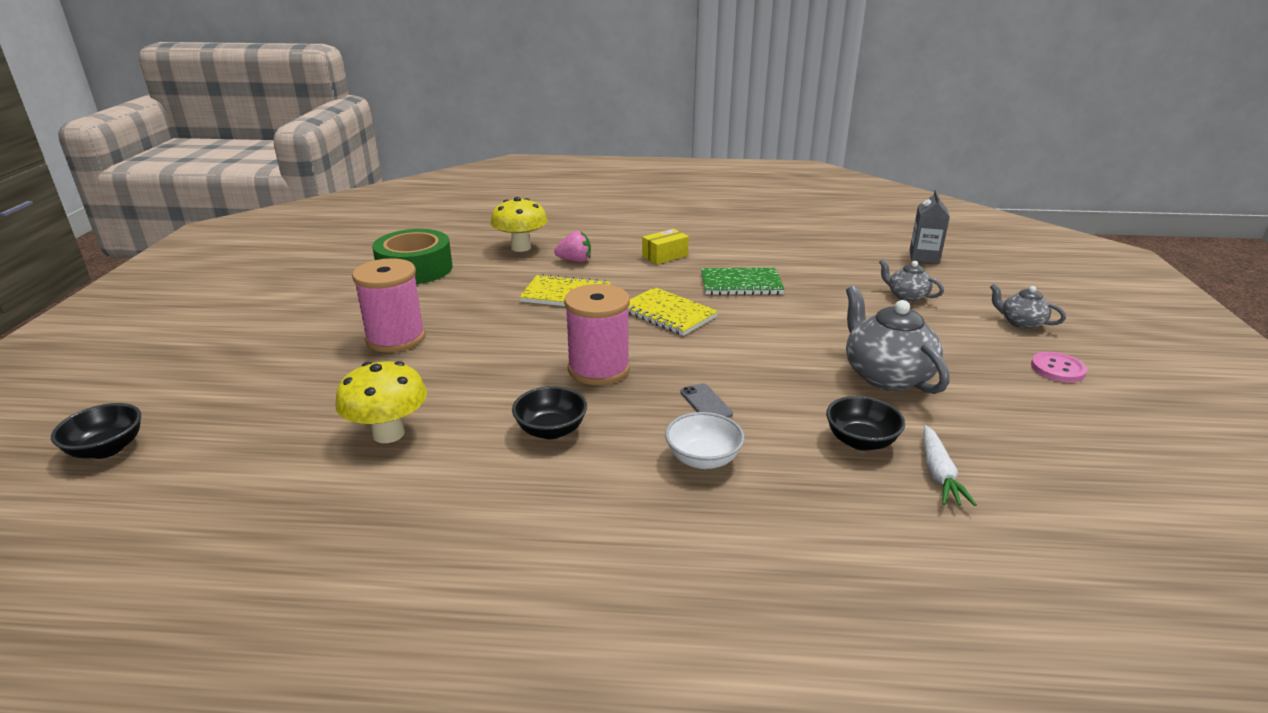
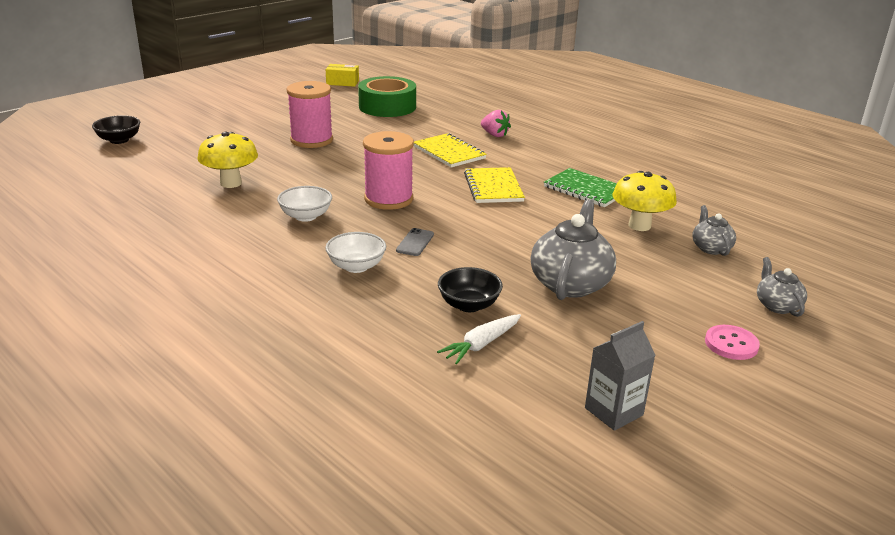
camera: 40 degrees right, 0 degrees up
yellow mushroom [490,197,548,252] -> yellow mushroom moved to [612,171,677,231]
black bowl [512,386,587,439] -> white bowl [277,186,332,222]
yellow box [642,229,689,264] -> yellow box moved to [326,64,359,87]
grey carton [909,189,950,263] -> grey carton moved to [585,321,655,431]

